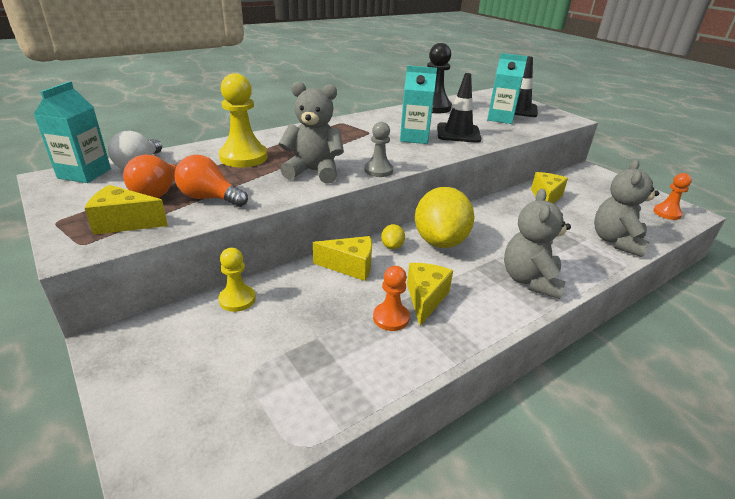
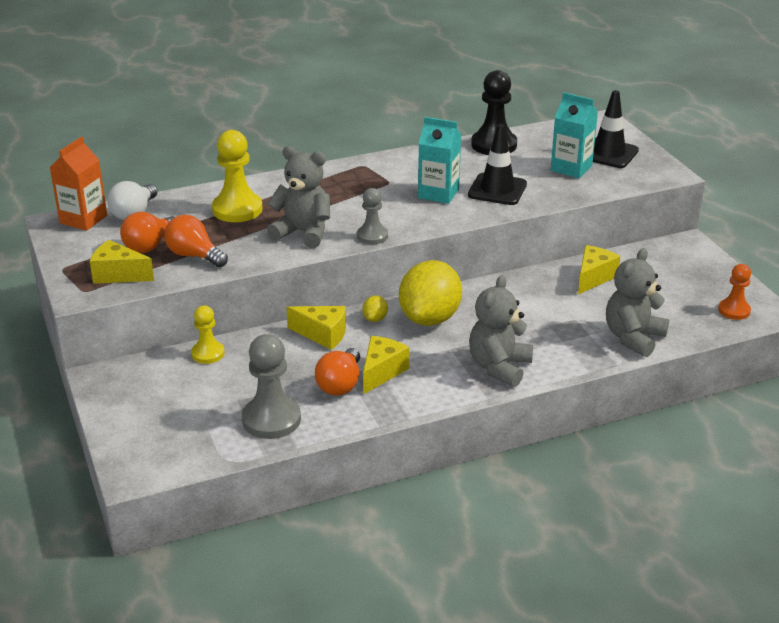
camera: 15 degrees right, 0 degrees up
turquoise carton [34,81,111,183] -> orange carton [50,137,107,231]
orange pawn [373,266,410,331] -> orange light bulb [315,348,360,396]
none -> grey pawn [242,334,301,439]

